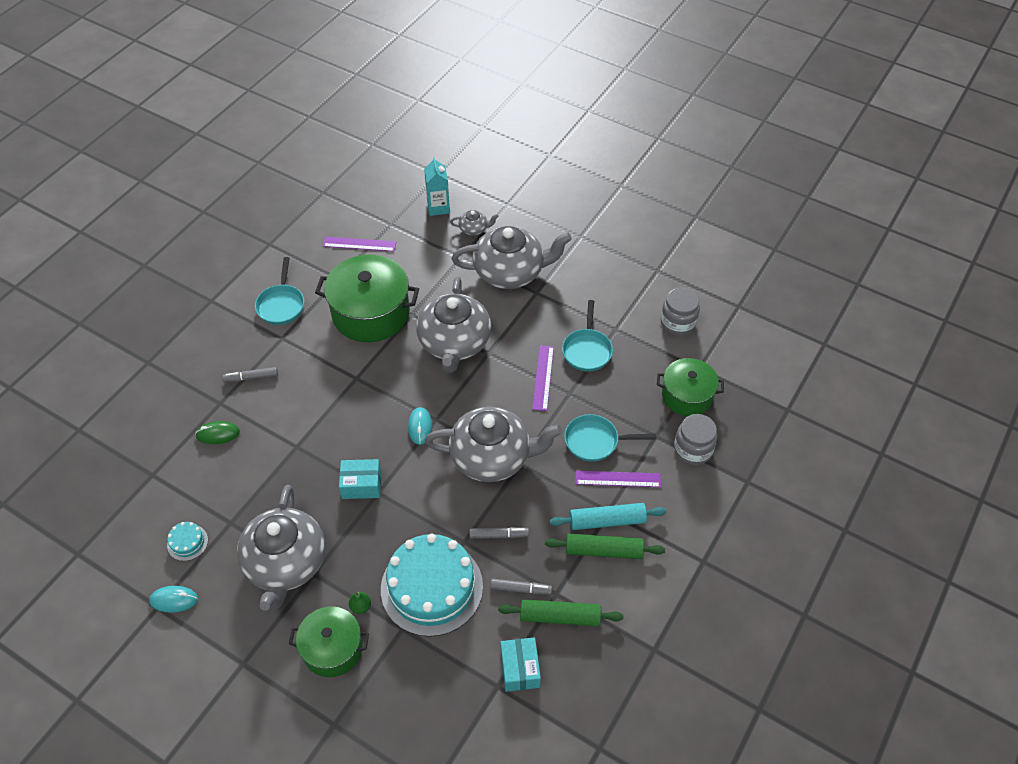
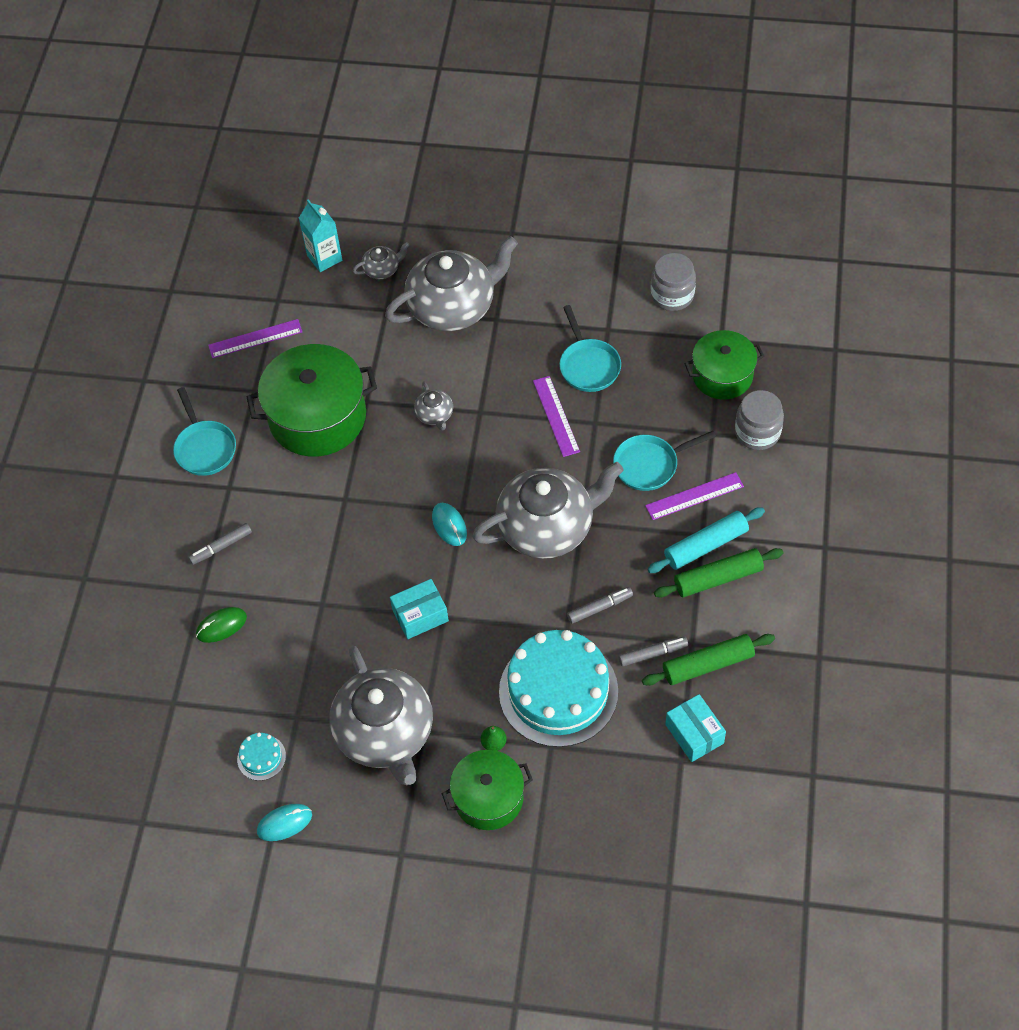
camera: 20 degrees left, 5 degrees up
grey teapot [416,276,491,373] -> grey teapot [414,381,453,431], size x0.42

